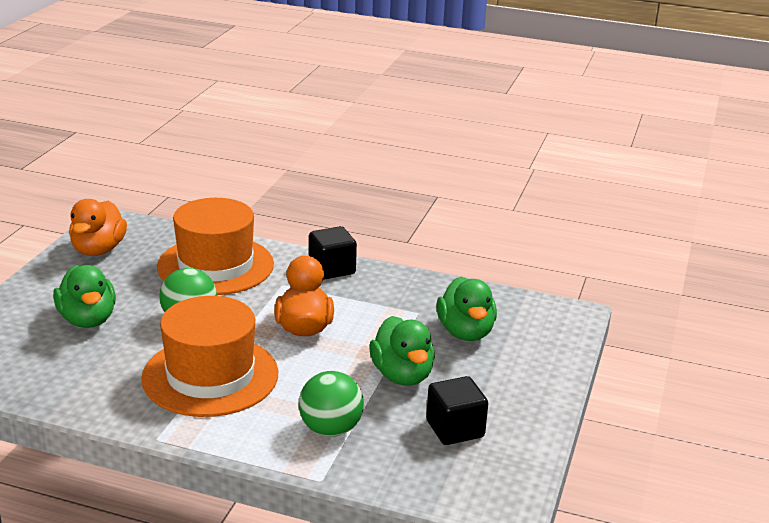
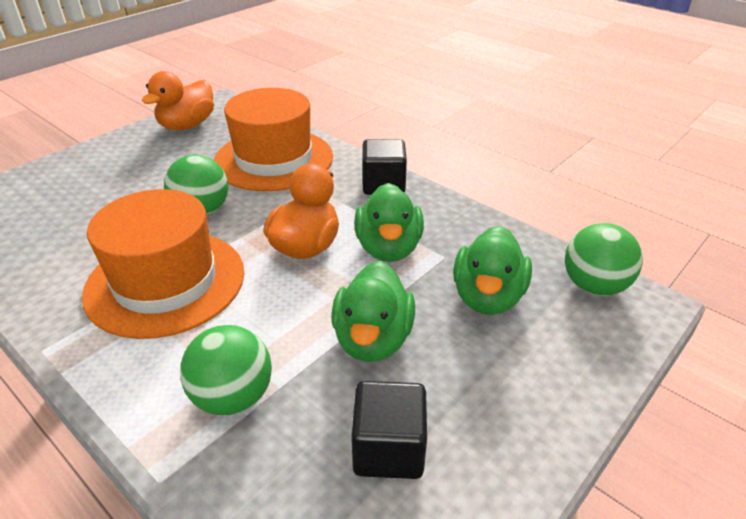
camera: 25 degrees right, 10 degrees up
green duck [53,265,116,328] -> green duck moved to [354,183,424,262]
none -> green ball [565,223,643,296]

